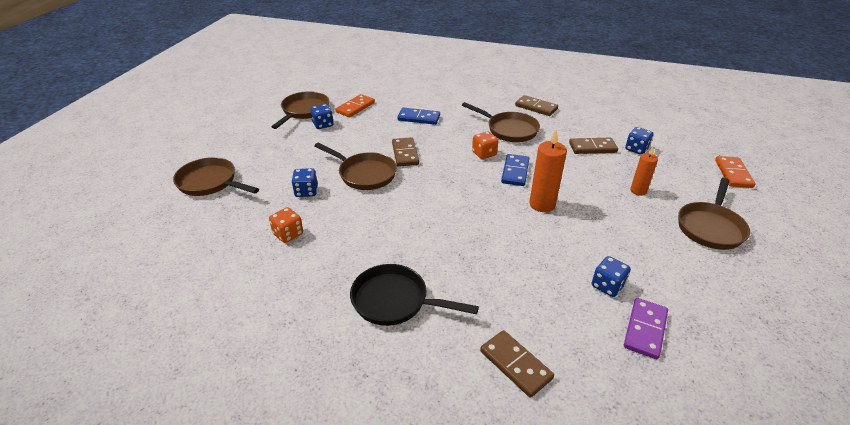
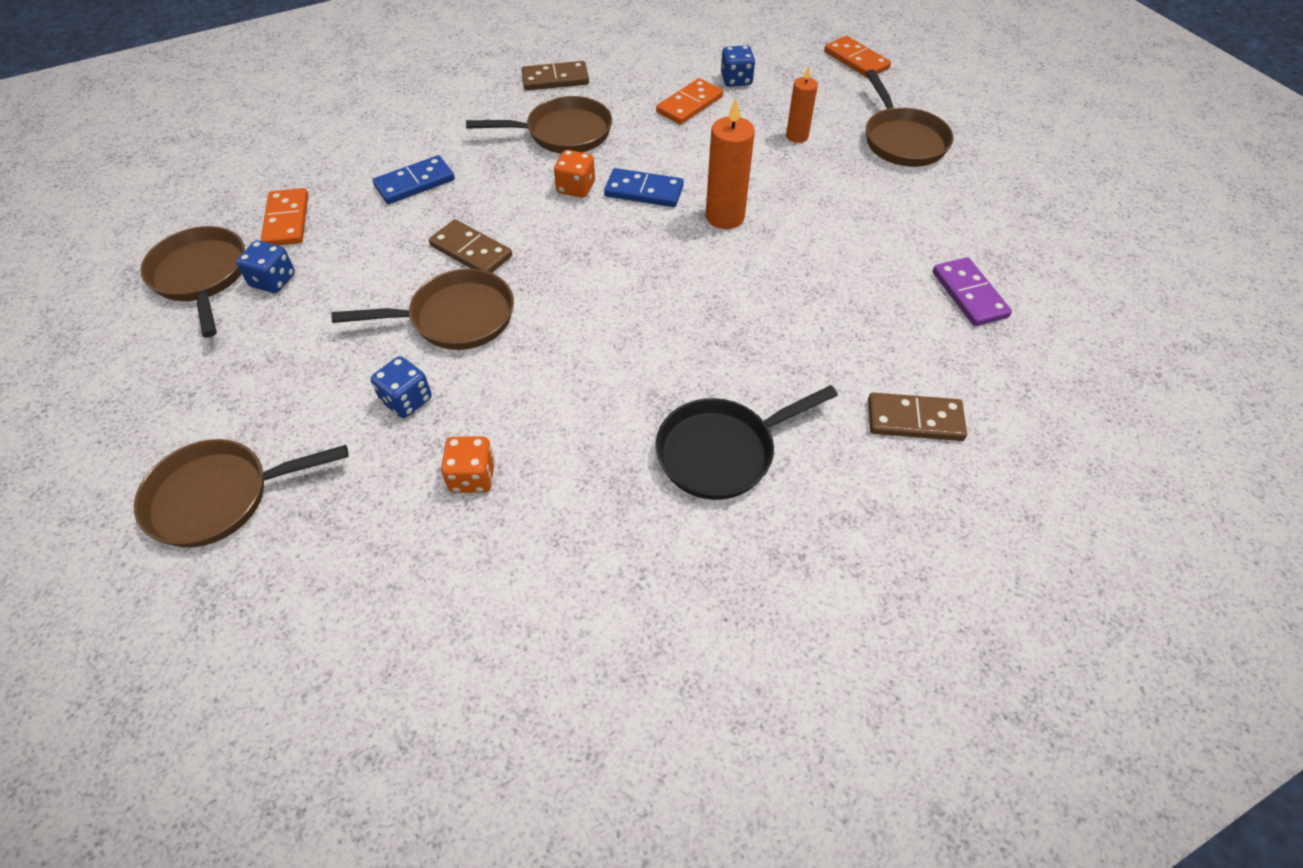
camera: 45 degrees left, 15 degrees up
blue domino [501,154,529,186] -> blue domino turned 45 degrees counterclockwise [604,168,684,207]
brown domino [569,137,618,154] -> orange domino [656,78,723,124]
blue dice [592,256,631,297] -> none

